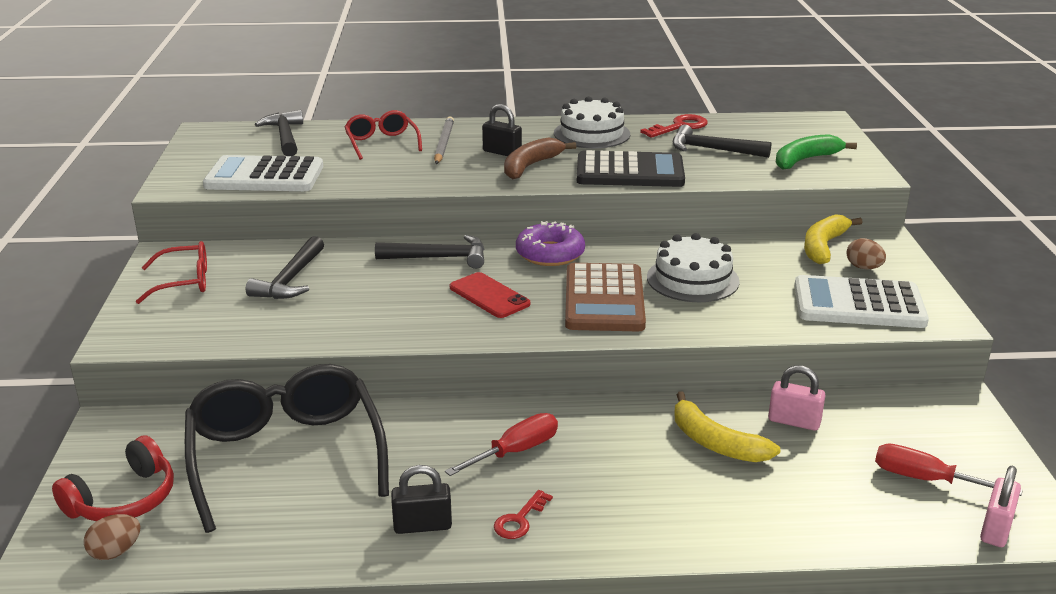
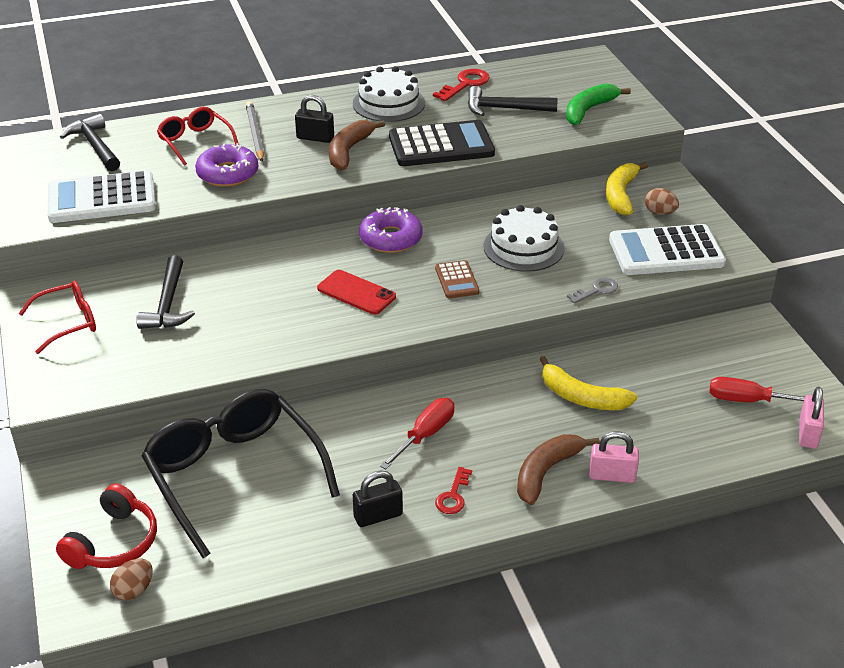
camera: 15 degrees left, 10 degrees up
black hammer [375,235,484,269] -> none
brown calculator [565,263,646,331] -> brown calculator [435,260,480,298], size x0.50
pink padlock [768,365,826,431] -> pink padlock moved to [589,431,639,483]
none -> purple donut [195,143,258,187]
none -> brown banana [517,434,600,505]
none -> grey key [567,277,618,303]

